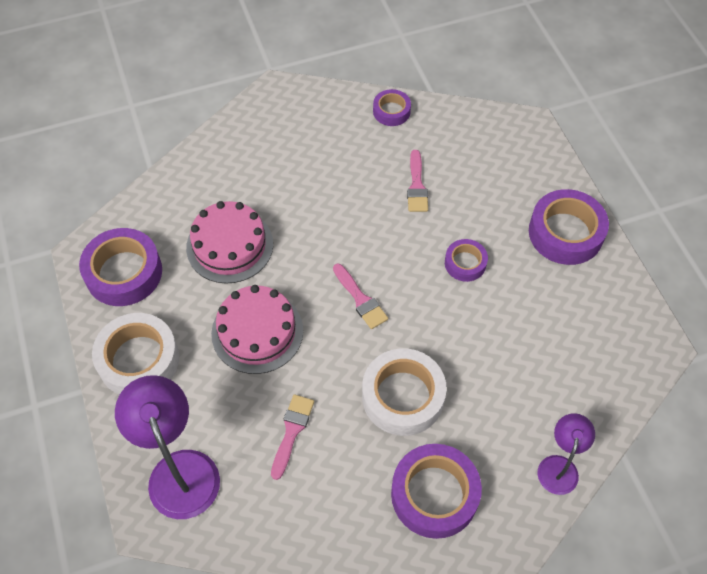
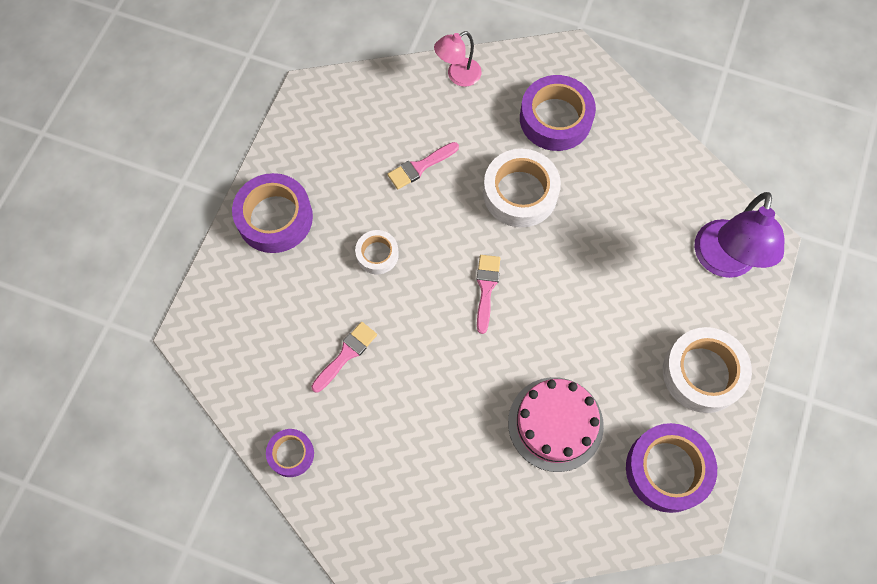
camera: 140 degrees left, 10 degrees up
pink cake [211,285,303,374] -> none
pink brush [271,394,314,480] -> pink brush moved to [387,142,459,189]
purple tape [445,239,488,282] -> white tape [355,230,399,274]
purple lamp [537,413,595,495] -> pink lamp [434,31,482,87]

